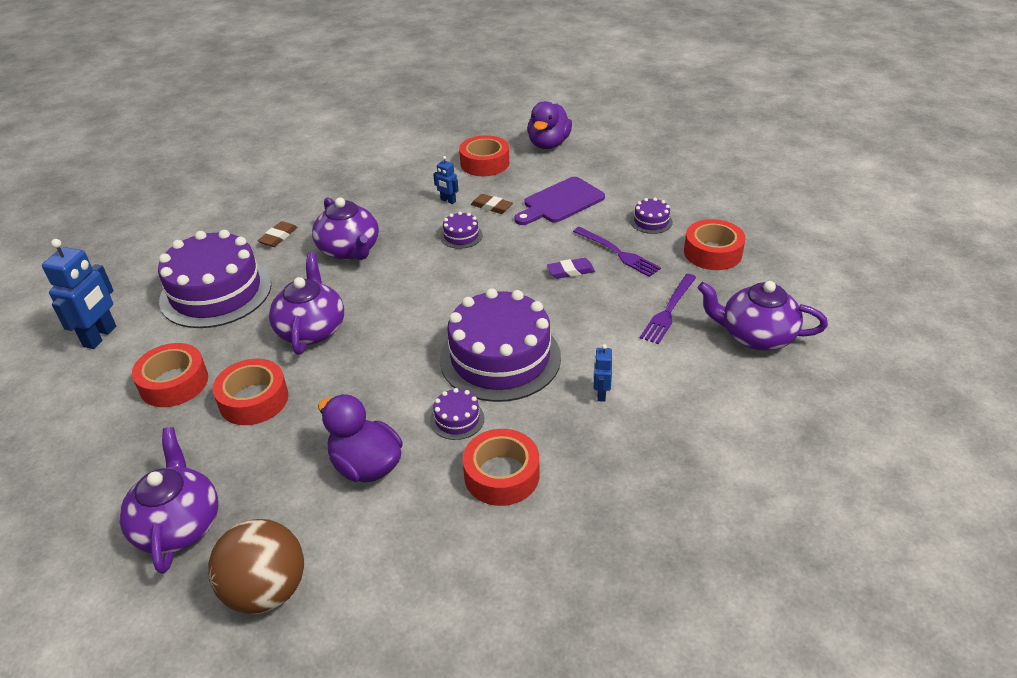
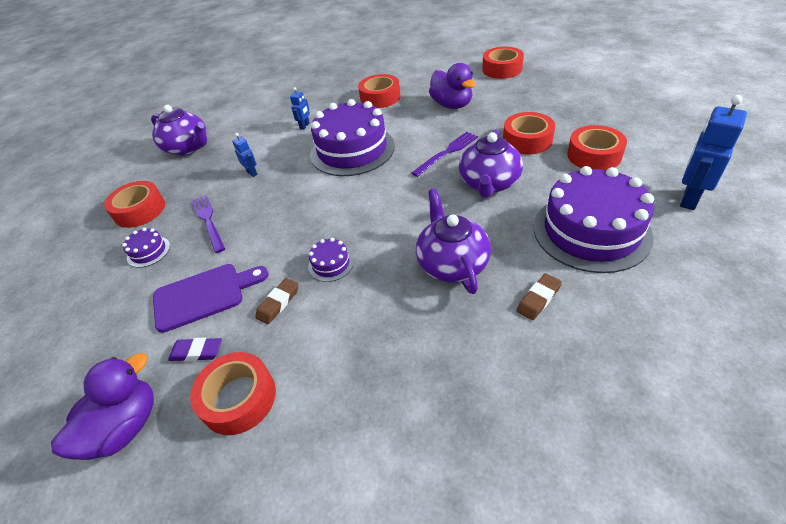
camera: 160 degrees left, 5 degrees up
purple teapot [119,427,218,574] -> none
brown ball [208,519,304,614] -> red tape [482,47,524,79]
purple cake [430,388,484,440] -> none
blue robot [433,156,459,204] -> blue robot moved to [232,133,258,177]
brown eraser [471,194,513,214] -> brown eraser turned 75 degrees clockwise [255,278,299,324]
purple eraser [547,258,595,279] -> purple eraser moved to [168,338,222,361]
purple fork [640,274,697,344] -> purple fork moved to [412,132,478,177]

